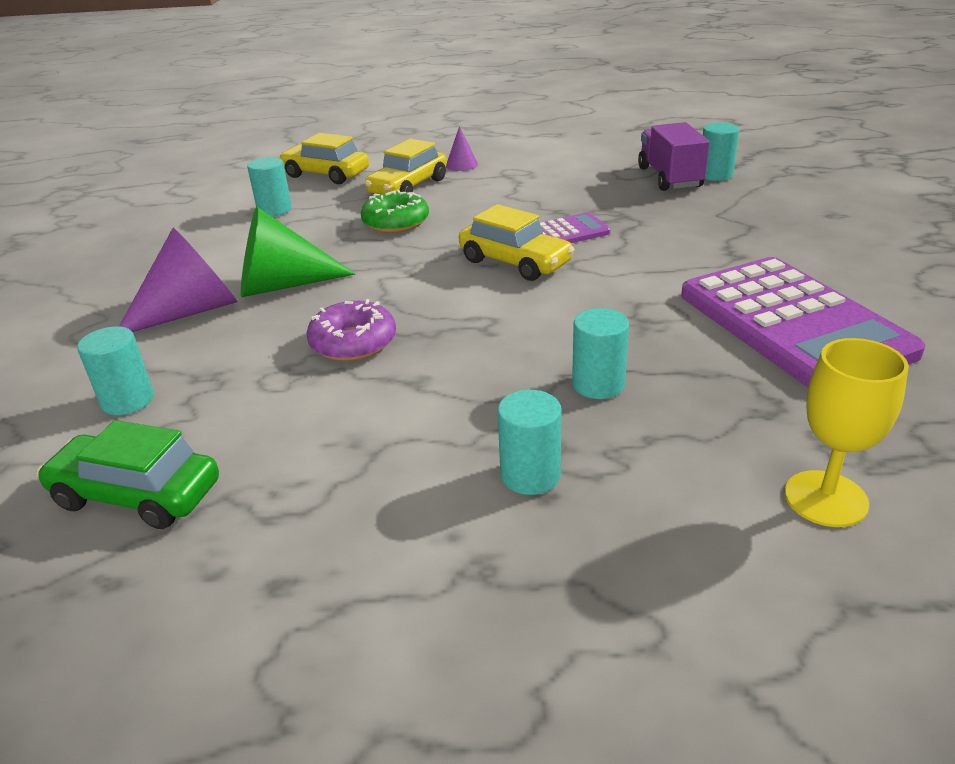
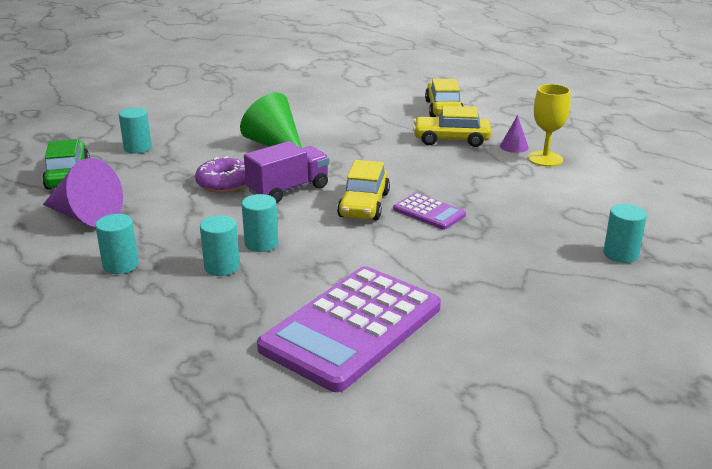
camera: 60 degrees right, 5 degrees down
purple cone [119,228,237,332] -> purple cone moved to [43,158,123,227]
turquoise cylinder [247,157,292,216] -> turquoise cylinder moved to [242,194,278,252]
green donut [361,190,429,233] -> none
purple truck [638,122,710,191] -> purple truck moved to [244,141,329,203]
yellow goblet [785,338,909,527] -> yellow goblet moved to [528,84,571,167]

